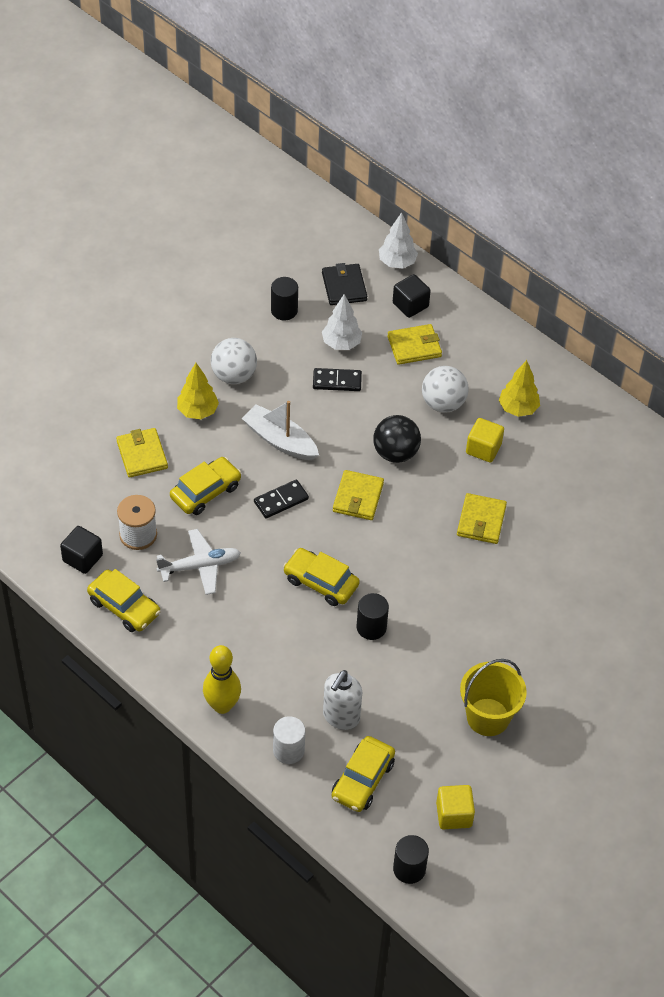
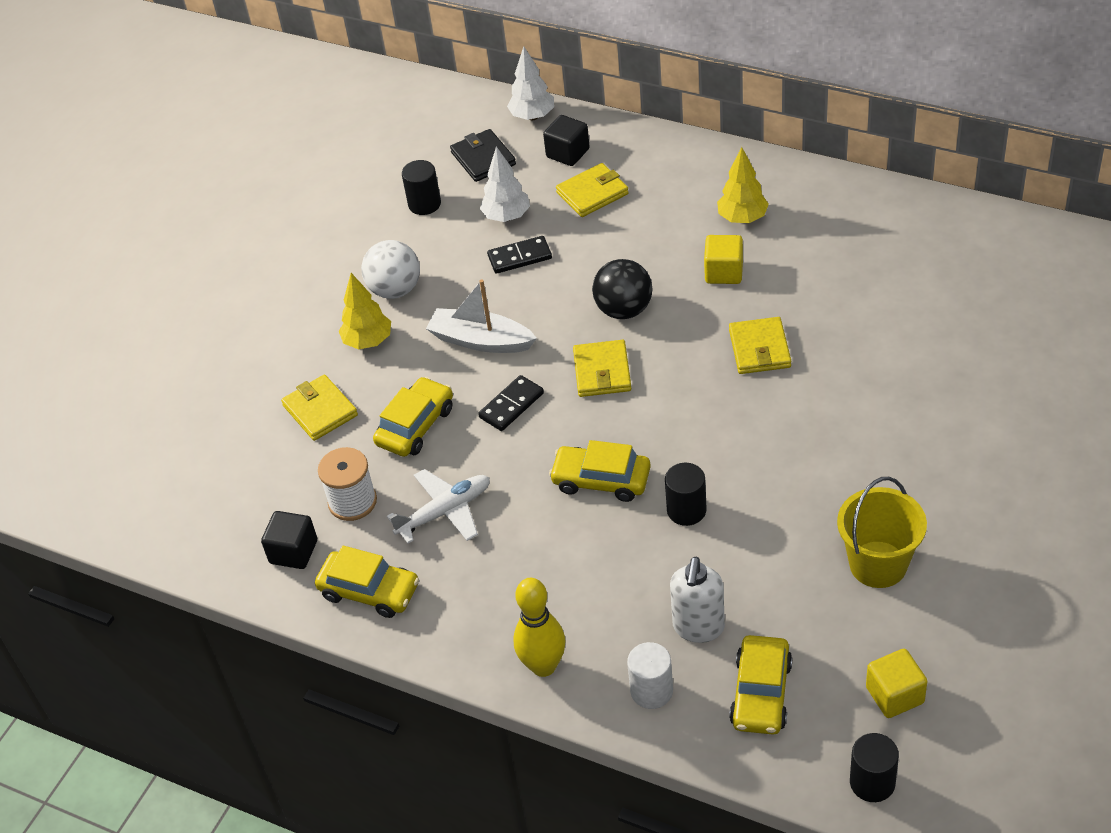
camera: 10 degrees left, 5 degrees down
white ball [422,366,469,413] -> none

